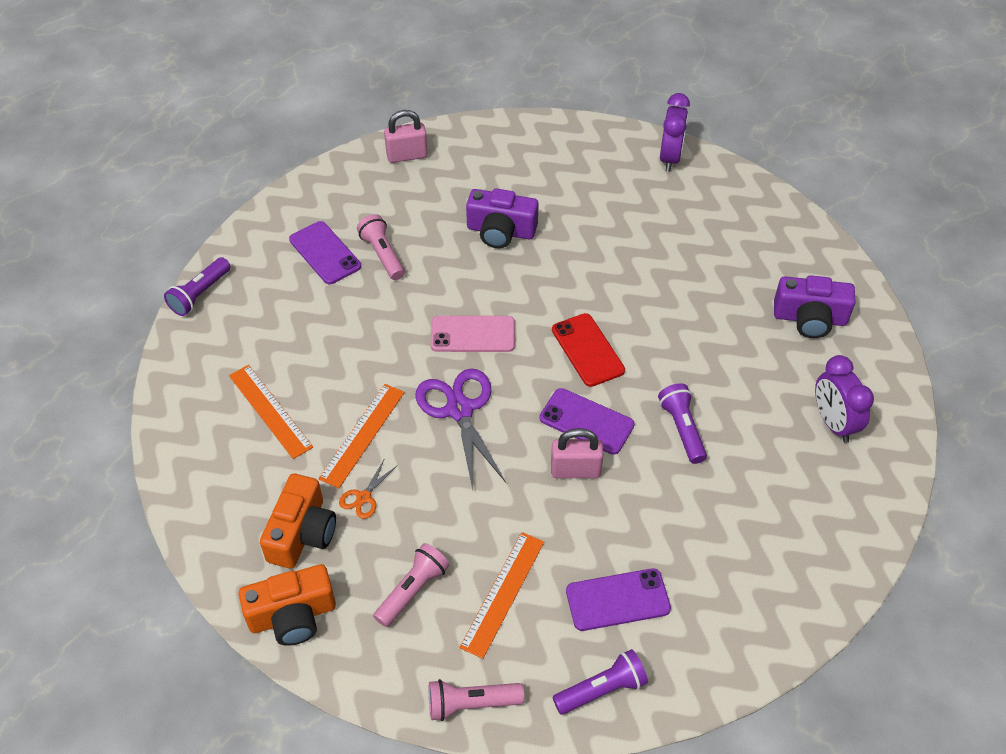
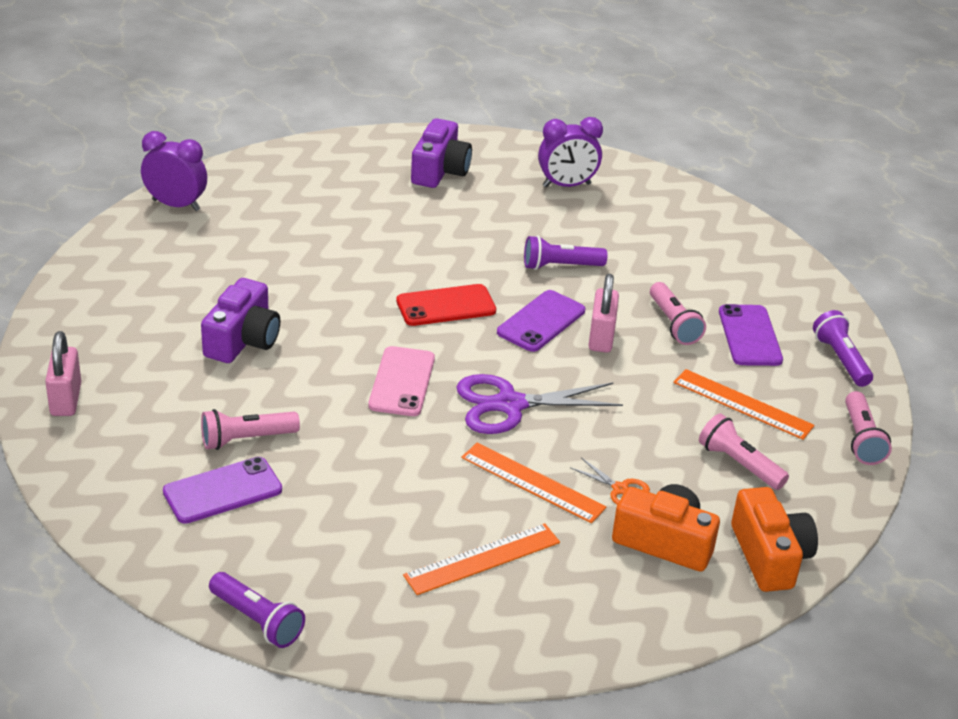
camera: 85 degrees left, 15 degrees down
none -> pink flashlight [650,282,706,345]

